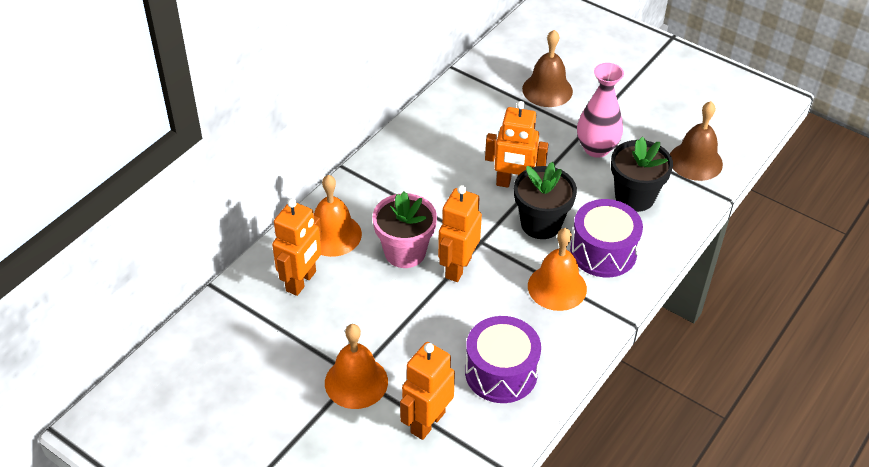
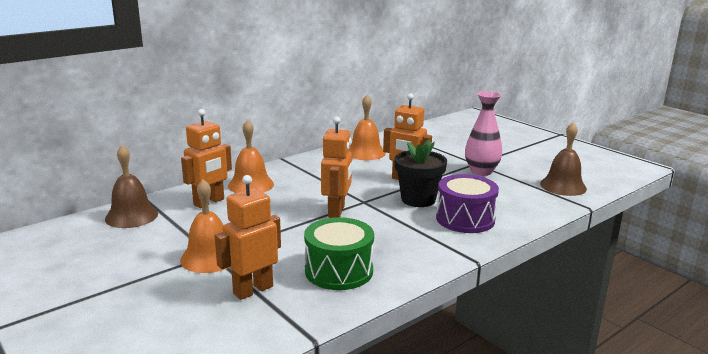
camera: 15 degrees right, 25 degrees down
pink flower pot [373,192,437,268] -> none
orange robot [438,185,482,282] -> orange robot turned 150 degrees clockwise [321,116,352,218]
purple drum [465,316,541,403] -> green drum [304,217,374,290]
brown bell [522,30,573,107] -> brown bell moved to [105,145,158,228]
orange bell [528,228,587,311] -> orange bell moved to [349,95,386,160]
black flower pot [611,137,673,212] -> none

